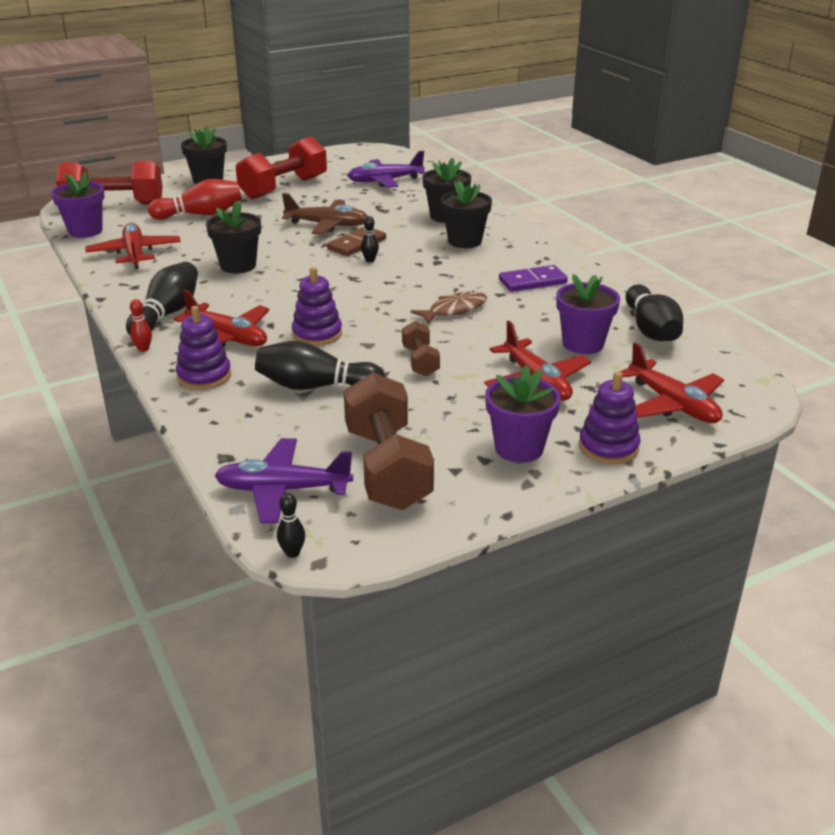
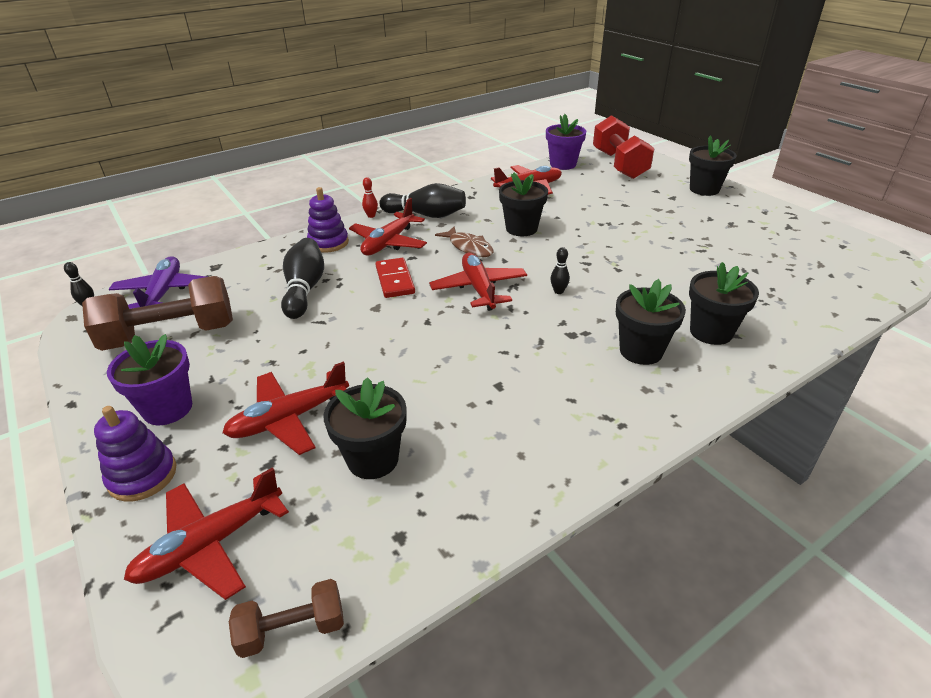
camera: 85 degrees right, 5 degrees up
red bowling pin [148,179,242,220] -> none
red dumbbell [236,136,327,200] -> none
brown plane [282,193,367,235] -> none
purple stacking toy [292,267,342,346] -> red domino [376,258,415,298]
brown domino [327,227,386,256] -> none
purple plane [347,151,425,188] -> none
brown dumbbell [402,321,440,376] -> brown dumbbell moved to [229,579,344,658]
brown fish [410,291,487,324] -> brown fish moved to [435,226,494,257]
purple domino [499,265,568,292] -> none
purple flower pot [556,274,620,354] -> black flower pot [323,377,407,479]
black bowling pin [626,285,683,341] -> none
none -> red plane [429,253,527,311]

